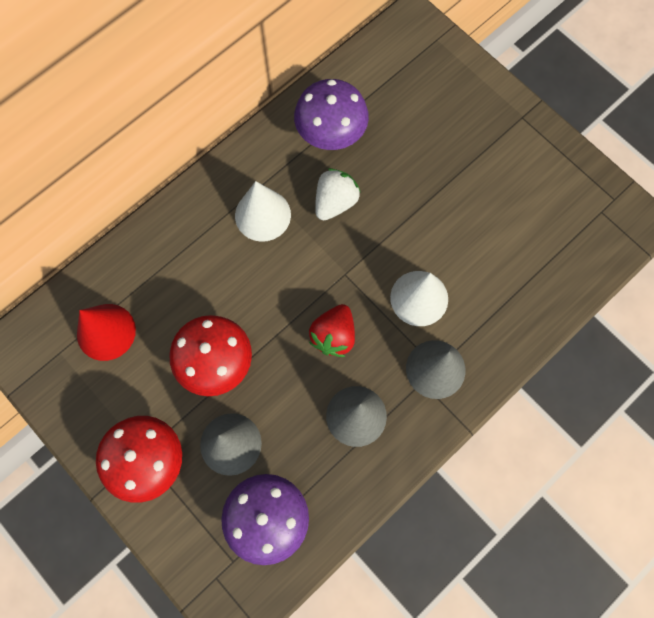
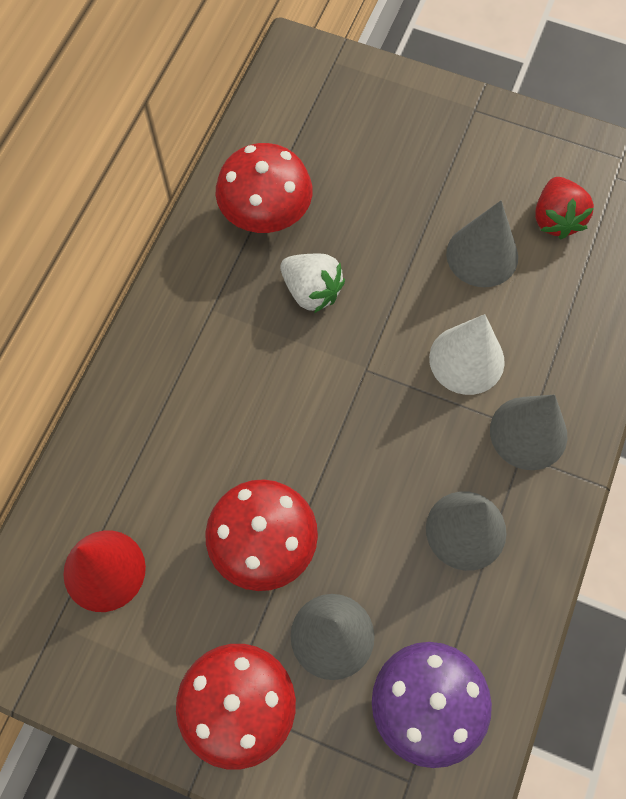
camera: 25 degrees left, 5 degrees down
white cone [235,181,291,242] -> none
purple mushroom [294,79,369,150] -> red mushroom [215,143,312,233]
red strawberry [309,304,355,357] -> red strawberry moved to [535,177,594,239]
white strawberry [315,168,361,220] -> white strawberry turned 120 degrees clockwise [280,254,345,313]
none -> grey cone [446,200,518,287]

